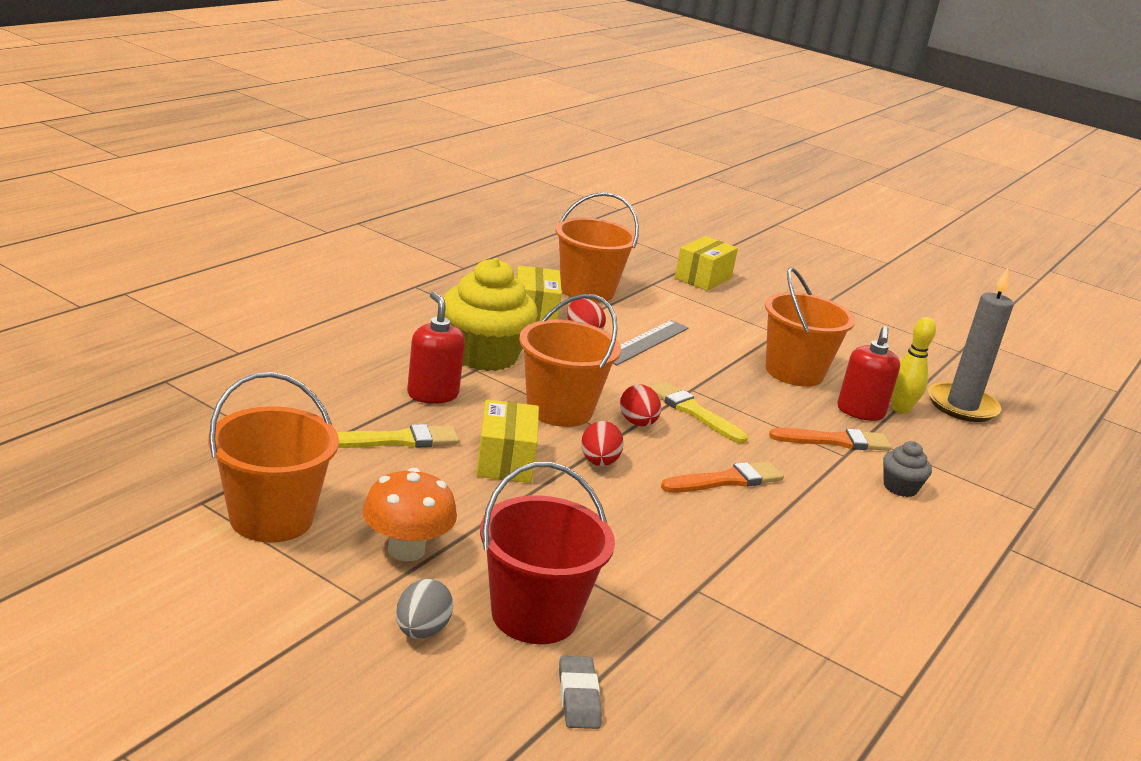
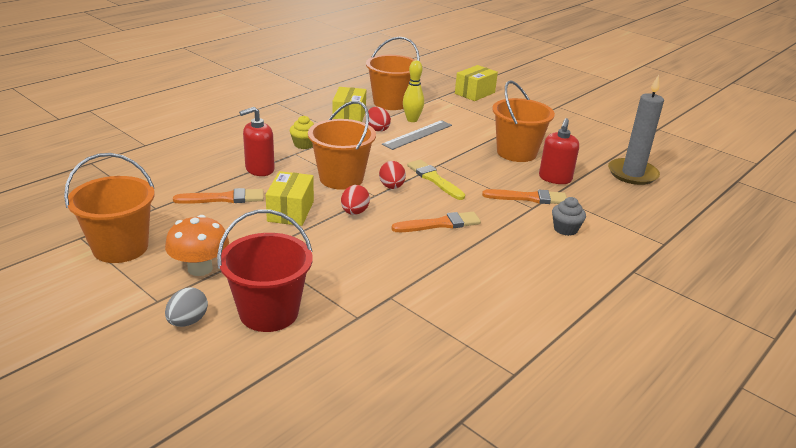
camera: 10 degrees right, 5 degrees up
yellow brush [337,424,459,448] -> orange brush [173,188,264,204]
red soap dispenser [407,292,465,404] -> red soap dispenser turned 105 degrees counterclockwise [239,107,275,176]
yellow cupcake [443,258,538,371] -> yellow cupcake [290,115,314,149], size x0.46
grey eraser [559,656,602,729] -> none
yellow bowling pin [891,317,936,414] -> yellow bowling pin moved to [403,60,424,122]

